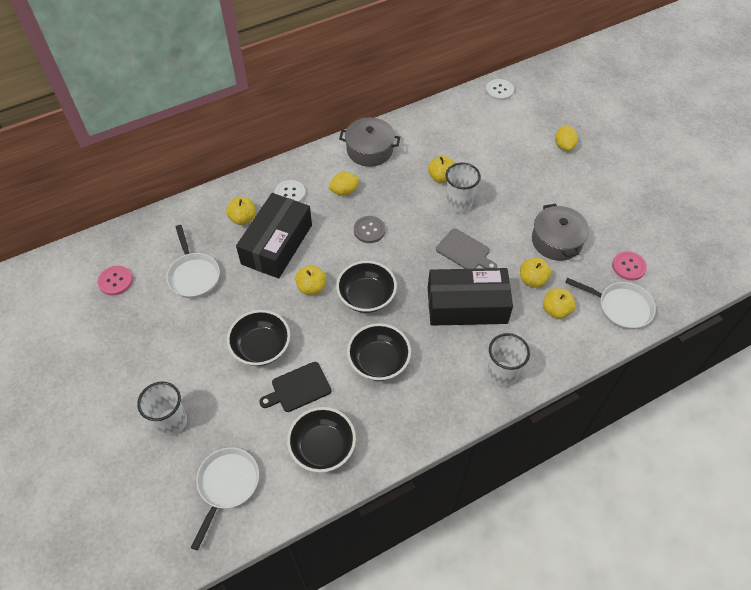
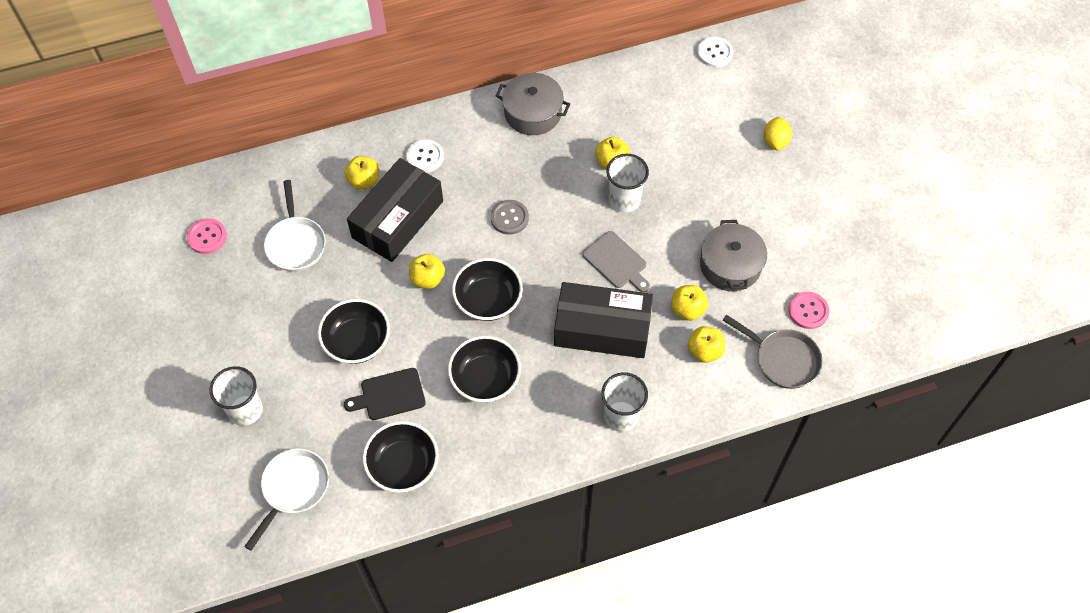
camera: 10 degrees right, 5 degrees up
yellow lemon [329,172,360,196] -> none
white pan [565,278,656,330] -> grey pan [723,315,822,389]

